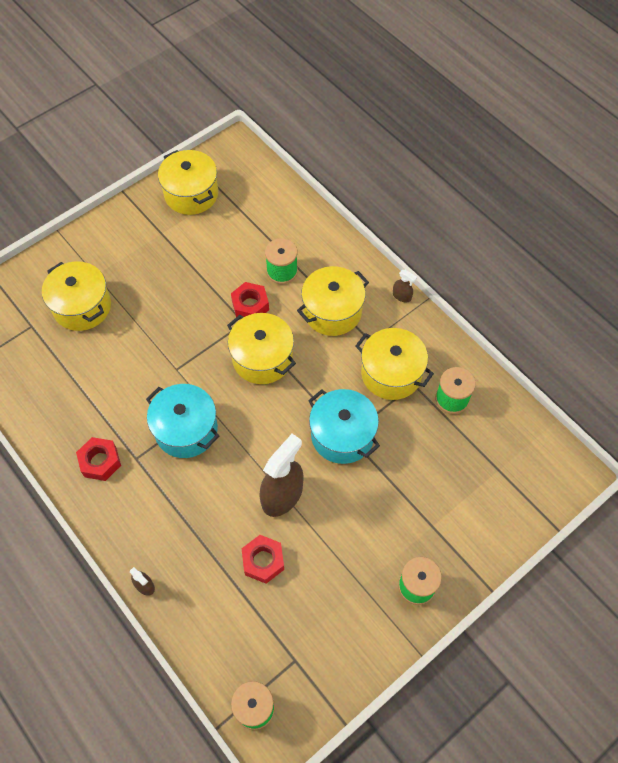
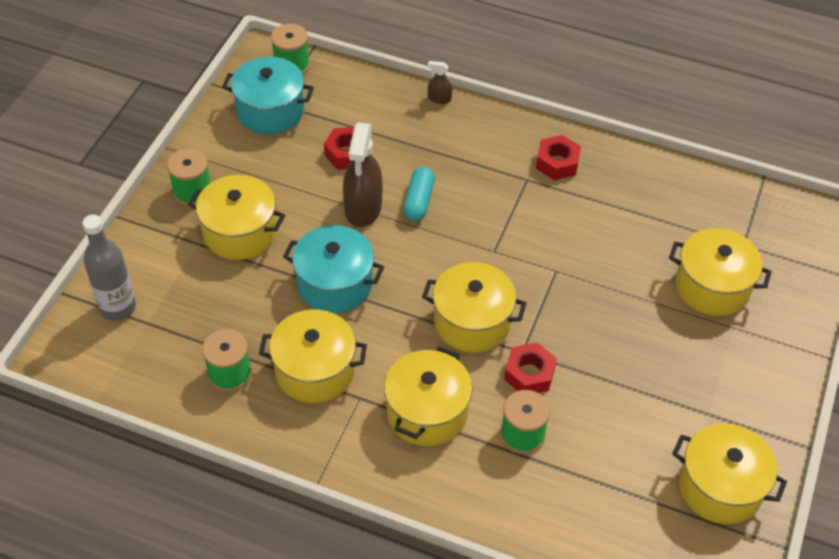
camera: 150 degrees right, 10 degrees down
turquoise pot [146,384,219,458] -> turquoise pot moved to [222,57,314,134]
brown spray bottle [393,270,417,303] -> none
none -> grey bottle [82,215,136,321]
none -> yellow pot [188,175,285,260]
none -> turquoise capsule [403,167,435,221]

